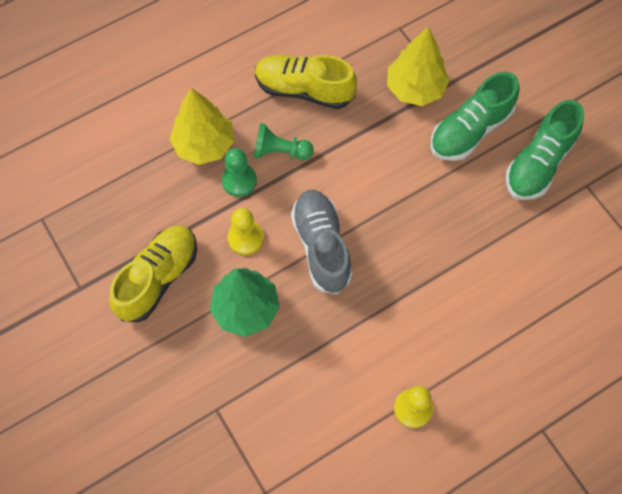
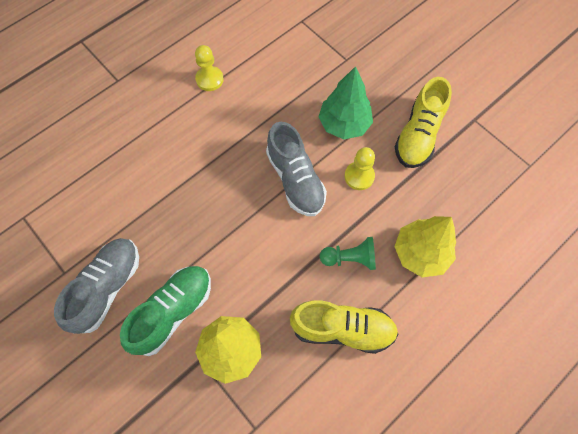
camera: 170 degrees right, 0 degrees up
green pawn [222,148,257,197] -> none
green shoe [506,100,584,200] -> grey shoe [54,238,139,334]

